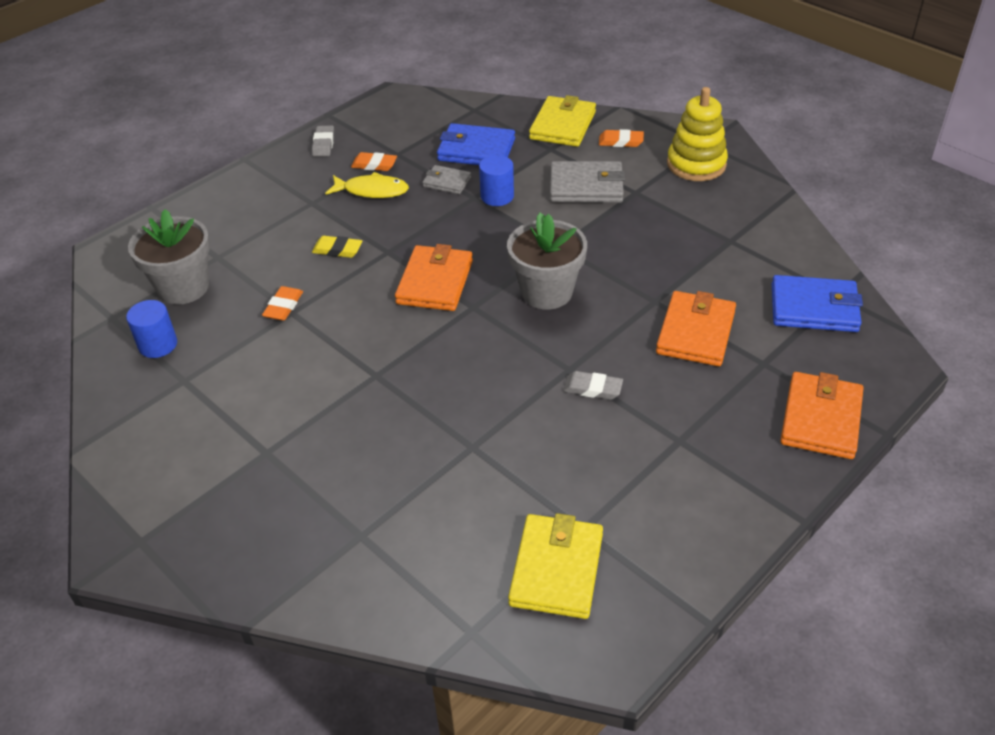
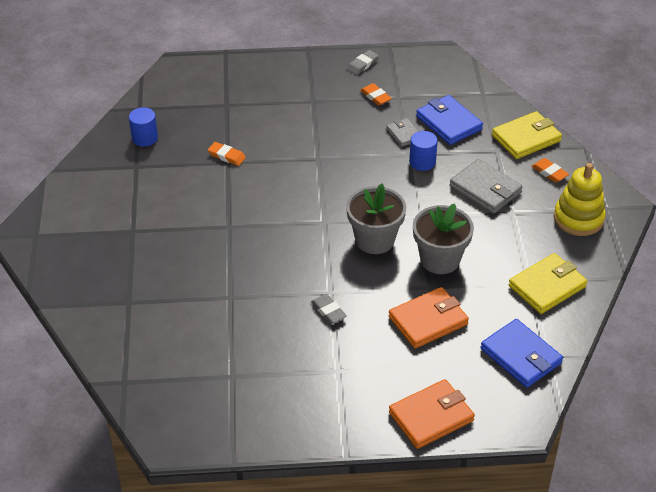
camera: 40 degrees right, 0 degrees up
grey flower pot [128,209,210,305] -> grey flower pot moved to [413,203,474,274]
orange eraser [262,286,303,321] -> orange eraser turned 60 degrees clockwise [208,142,246,166]
yellow eraser [312,236,362,258] -> none
yellow fish [325,172,409,198] -> none
orange wallet [395,244,473,311] -> none
yellow wallet [508,513,603,619] -> yellow wallet moved to [509,253,587,314]

